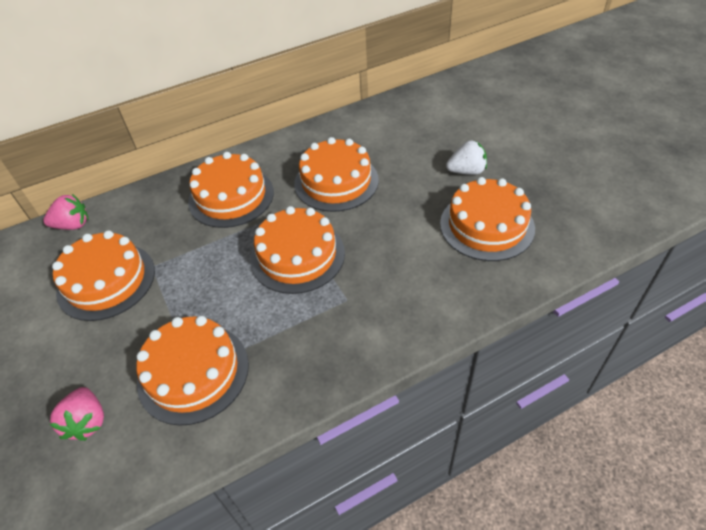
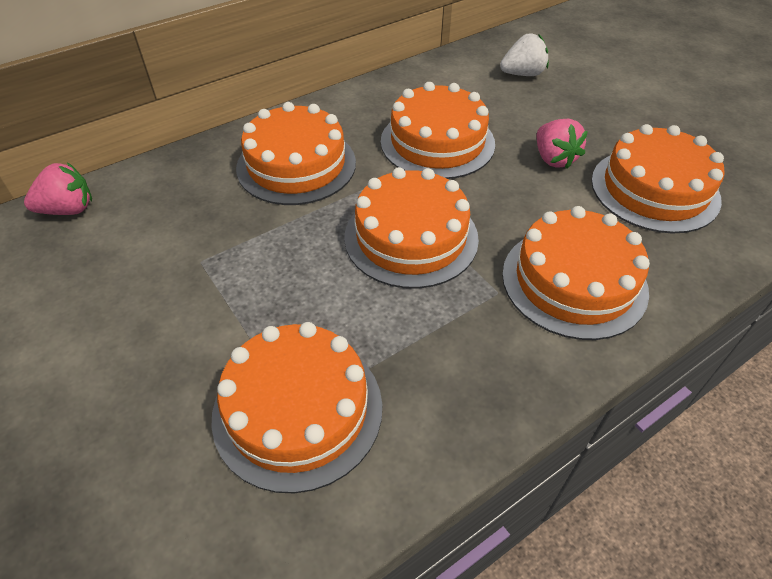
camera: 10 degrees left, 0 degrees up
pink strawberry [50,387,104,441] -> pink strawberry moved to [537,119,588,169]
orange cake [52,231,155,321] -> orange cake moved to [502,206,650,340]
white strawberry [446,140,487,175] -> white strawberry moved to [500,34,549,76]

